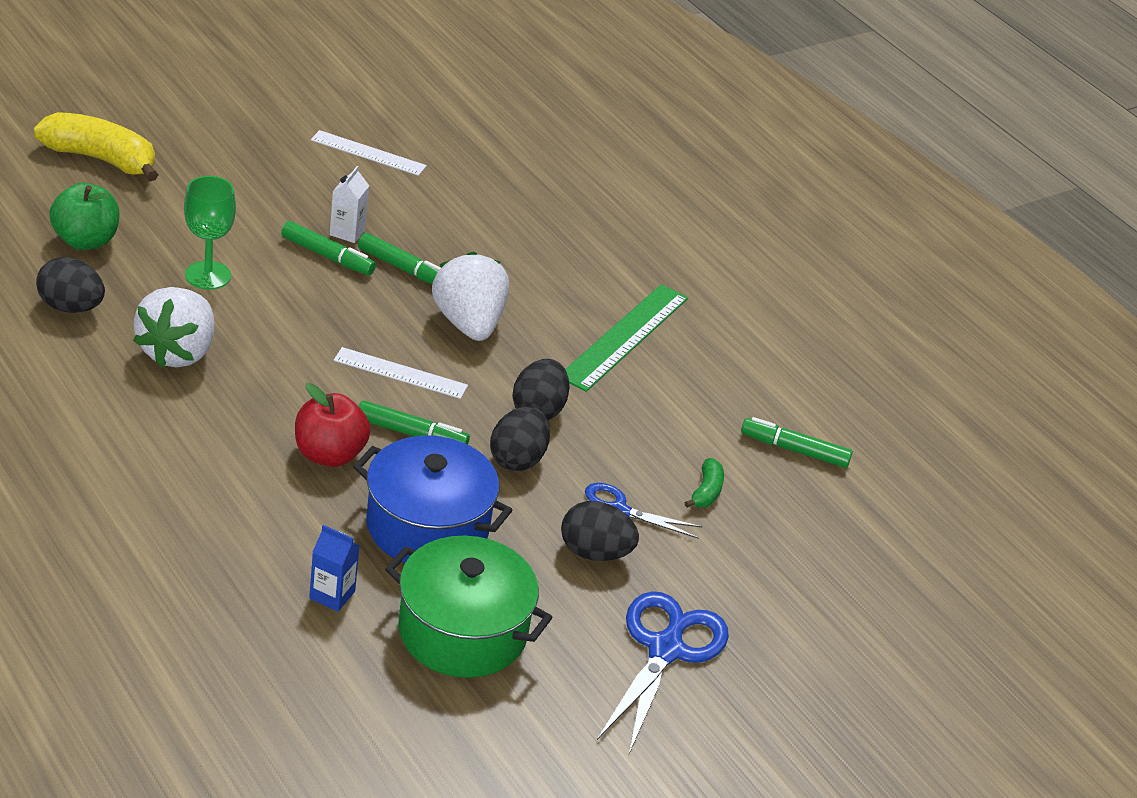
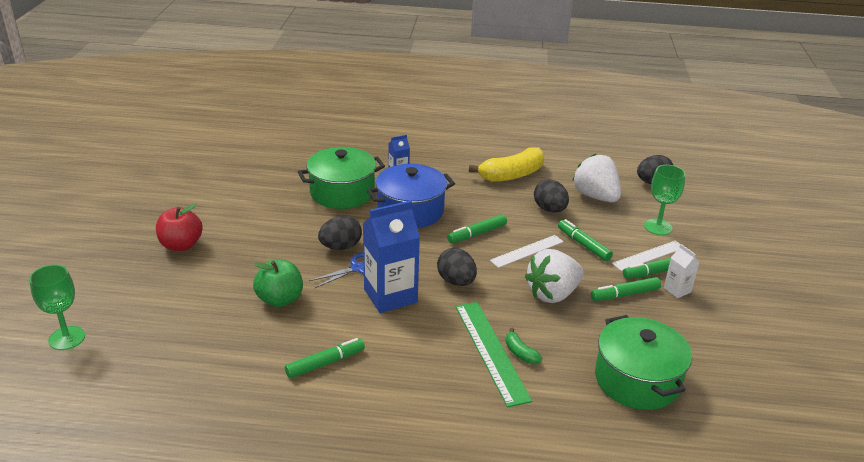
camera: 135 degrees right, 5 degrees down
yellow banana [34,112,158,182] -> yellow banana moved to [469,147,545,182]
green apple [49,183,120,250] -> green apple moved to [253,259,303,307]
red apple [295,383,371,467] -> red apple moved to [156,204,203,251]
white ruler [311,130,427,176] -> white ruler moved to [612,241,680,271]
white strawberry [432,252,509,341] -> white strawberry turned 120 degrees clockwise [525,249,584,303]
black egg [490,406,550,471] -> black egg moved to [534,179,569,213]
blue scissors [597,591,729,753] -> none
green banana [685,458,724,508] -> green banana moved to [505,328,542,364]
none -> green goblet [29,265,85,350]
none -> blue carton [363,200,420,313]
none -> green marker [558,219,613,261]
none -> green pot [595,315,692,410]

